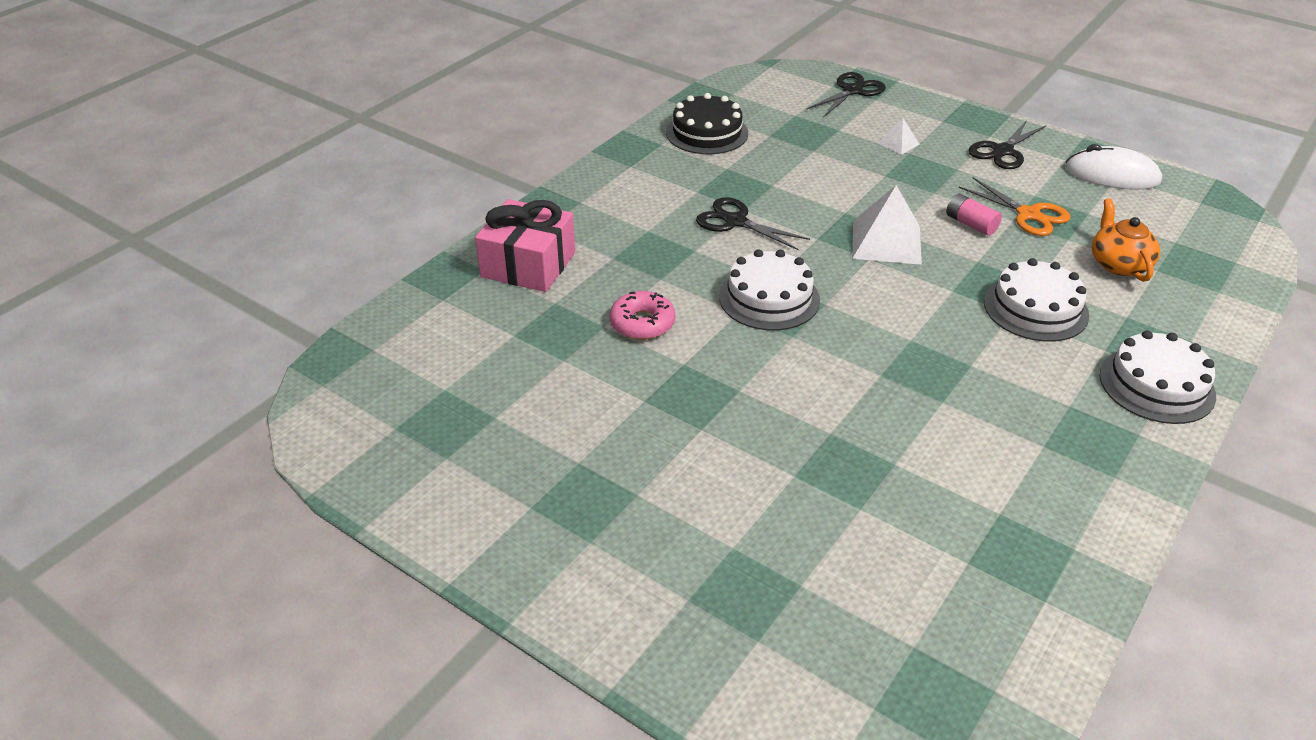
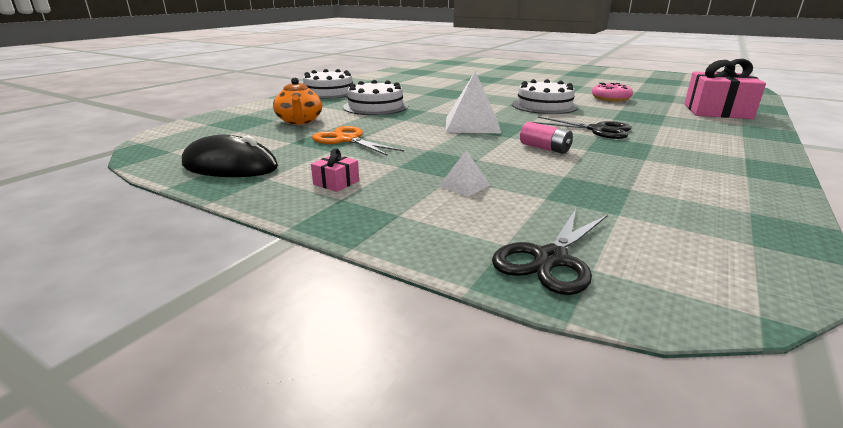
camera: 175 degrees right, 15 degrees down
black cake [666,93,748,154] -> none
pink battery [946,193,1002,236] -> pink battery moved to [520,122,573,154]
black scissors [968,120,1047,169] -> pink gift [311,148,359,192]
white mouse [1065,144,1162,190] -> black mouse [182,135,278,177]

